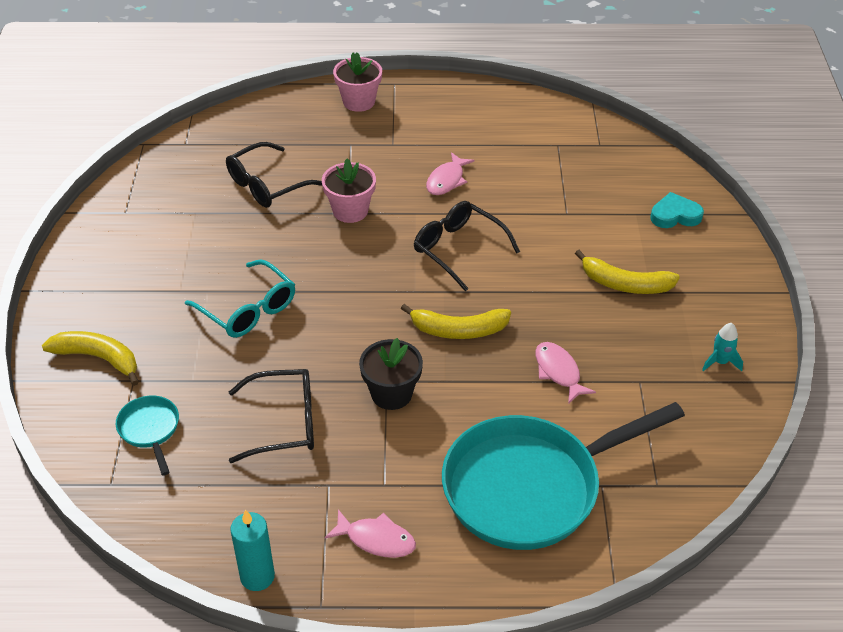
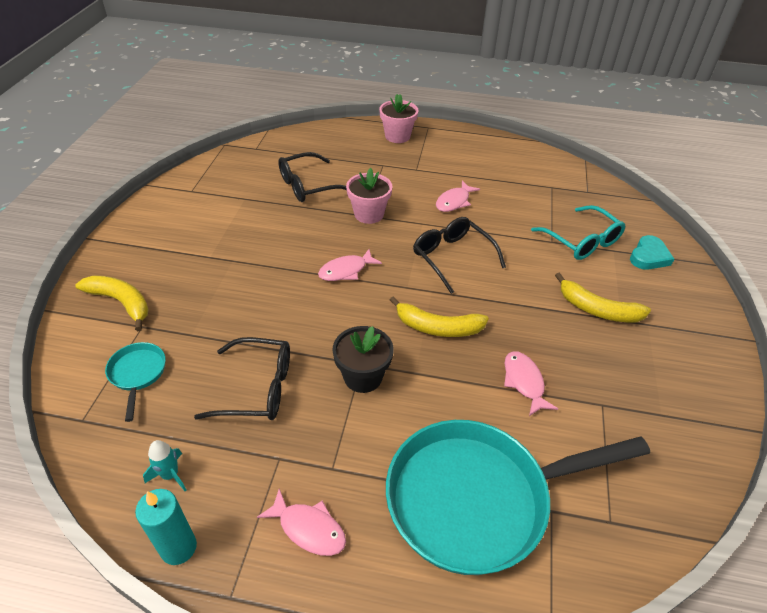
camera: 10 degrees right, 0 degrees up
turquoise glasses [185,259,295,338] -> turquoise glasses moved to [531,205,625,260]
turquoise heart [650,192,704,228] -> turquoise heart turned 120 degrees clockwise [630,235,674,270]
turquoise rocket [702,323,743,371] -> turquoise rocket moved to [143,440,186,491]
none -> pink fish [318,249,382,281]

